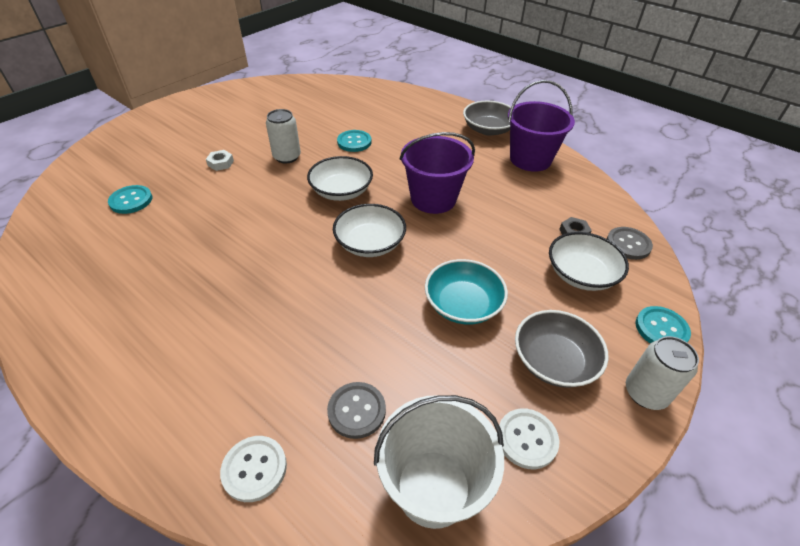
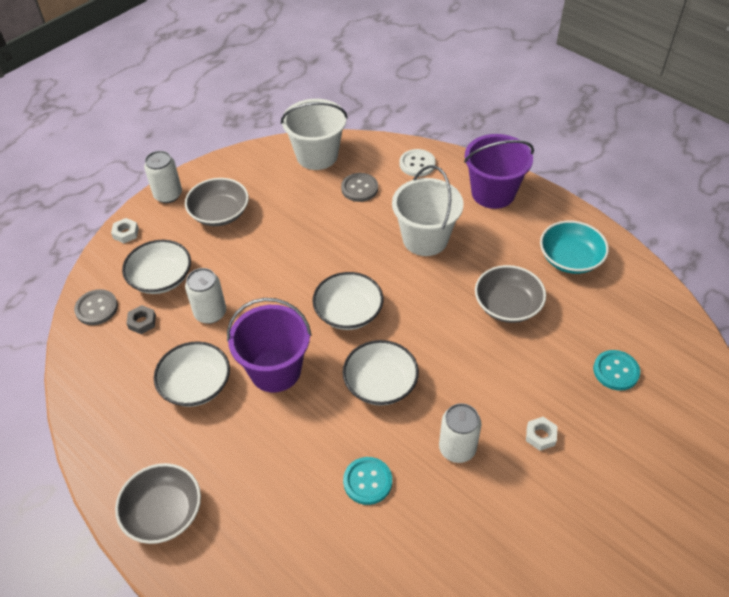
camera: 175 degrees left, 5 degrees up
turquoise bowl [425,259,508,324] -> turquoise bowl moved to [540,221,609,274]
white button [499,408,559,469] -> none
purple bucket [508,80,575,172] -> purple bucket moved to [464,134,534,209]
turquoise button [635,306,691,344] -> white nut [111,218,139,243]
none -> white bowl [154,341,230,407]
none -> white can [185,268,226,324]
none -> white bucket [392,165,464,256]
none -> grey bowl [475,265,546,323]

